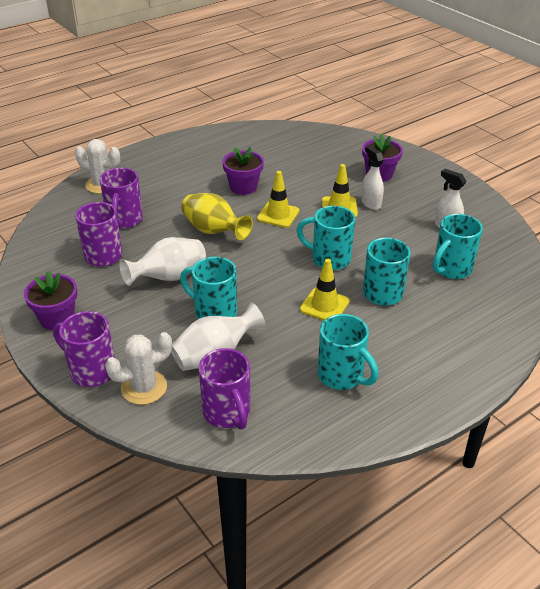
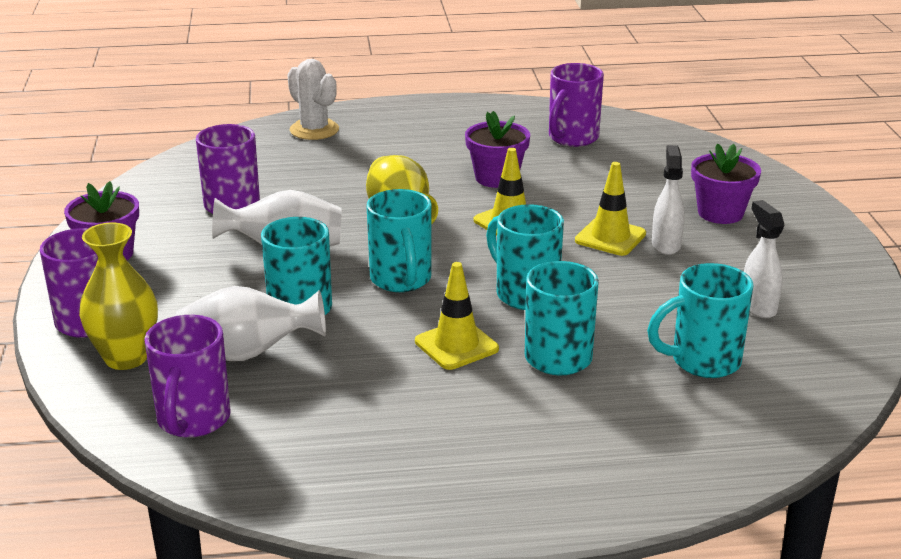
camera: 30 degrees right, 10 degrees down
purple mug [100,168,143,229] -> purple mug moved to [549,63,604,147]
white cactus [105,332,172,405] -> yellow vase [79,223,158,370]
turquoise mug [318,314,379,390] -> turquoise mug moved to [366,189,432,292]

